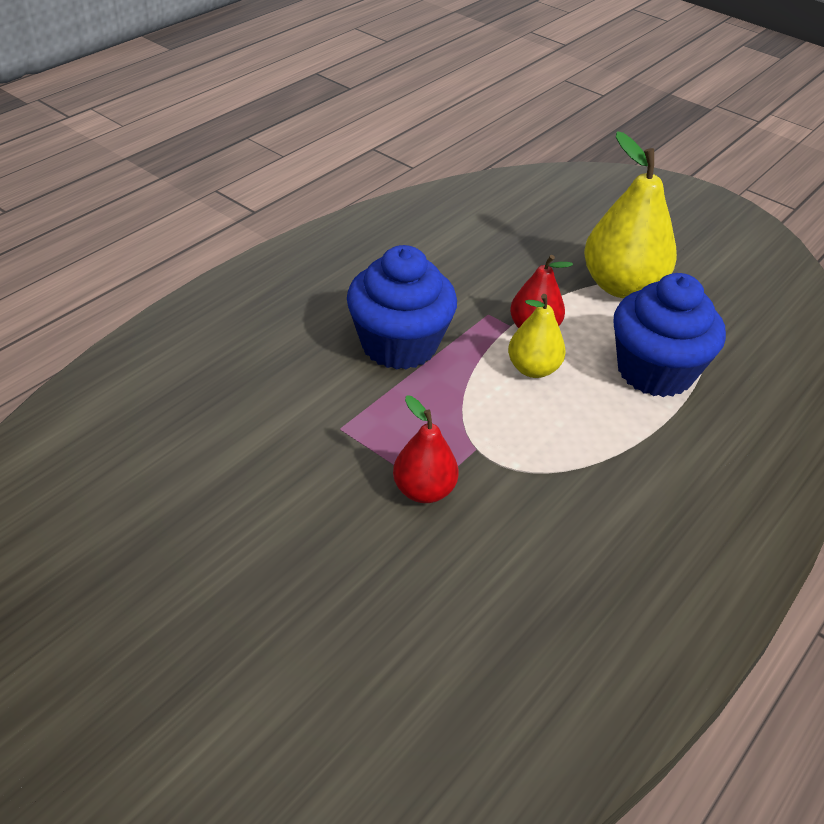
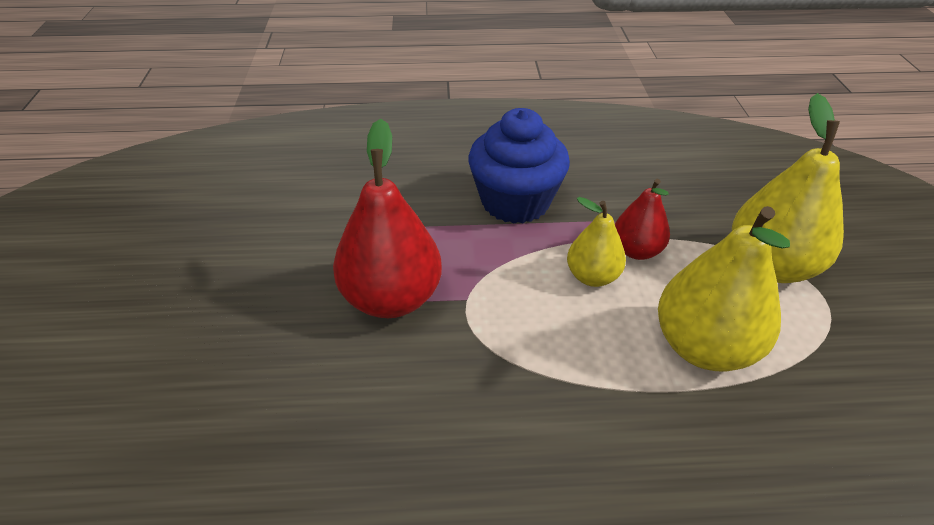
camera: 50 degrees right, 0 degrees up
red pear [393,395,459,503] -> red pear [333,119,442,318], size x1.75
blue cupcake [613,273,726,397] -> yellow pear [658,206,790,372]

